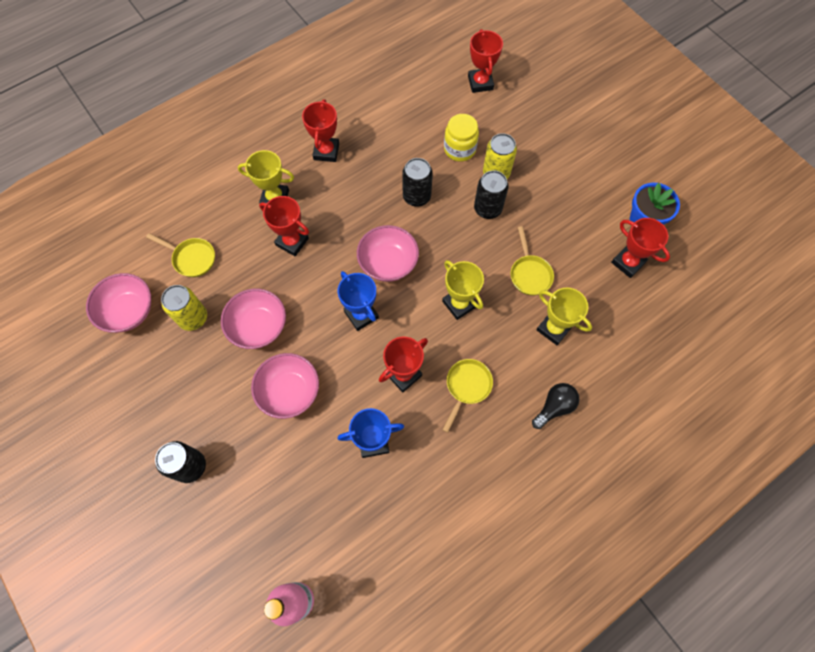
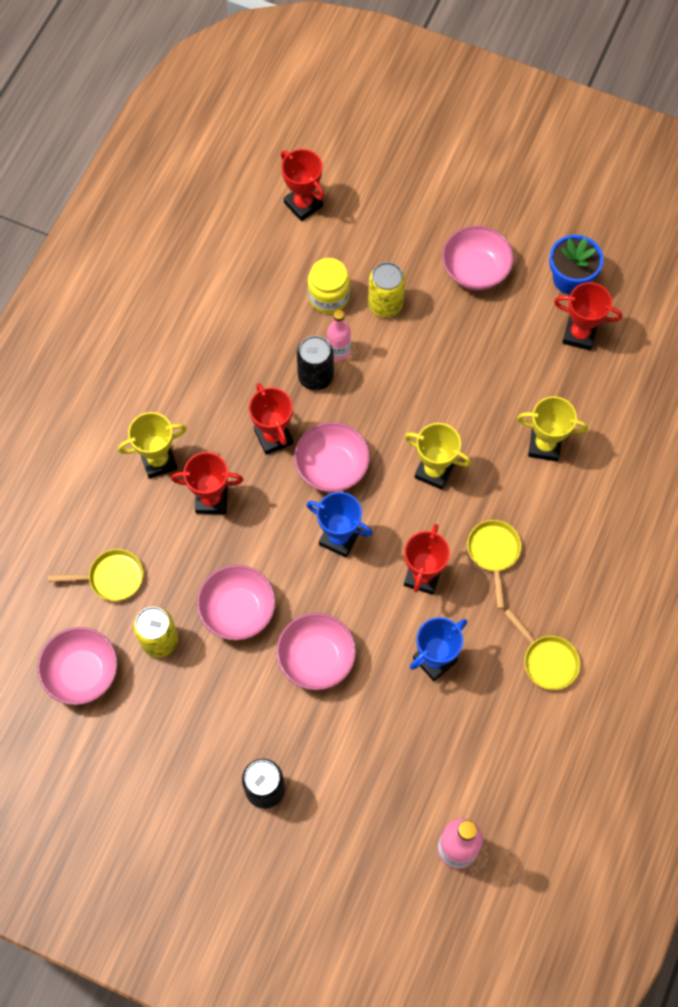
camera: 30 degrees left, 0 degrees up
red trophy [302,99,339,162] -> red trophy moved to [249,383,293,455]
black can [474,171,509,219] -> none
yellow pan [511,226,554,296] -> yellow pan moved to [504,609,580,690]
black light bulb [532,383,579,429] -> none
none -> pink bottle [327,310,351,361]
none -> pink bowl [442,226,514,290]

